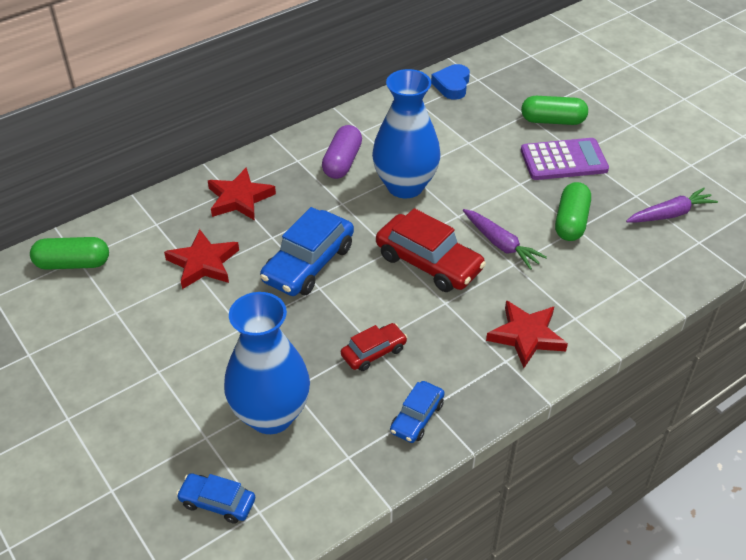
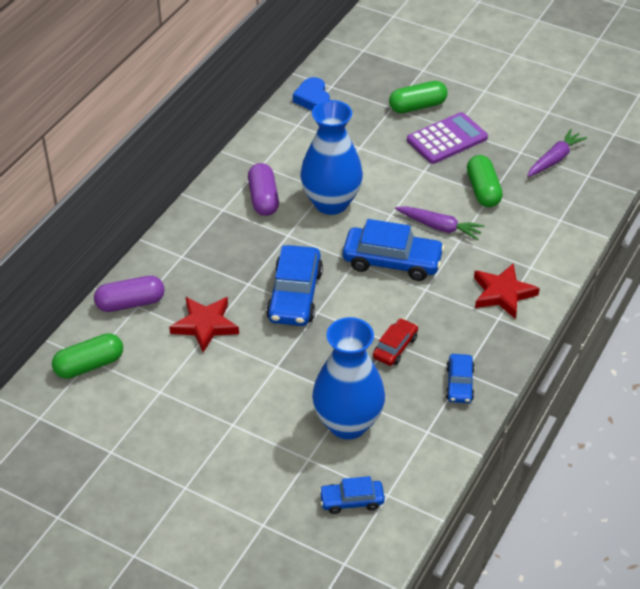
camera: 25 degrees left, 0 degrees up
red star [208,167,276,221] -> none
red car [376,208,486,292] -> blue car [343,219,445,281]
none -> purple capsule [94,276,164,312]

